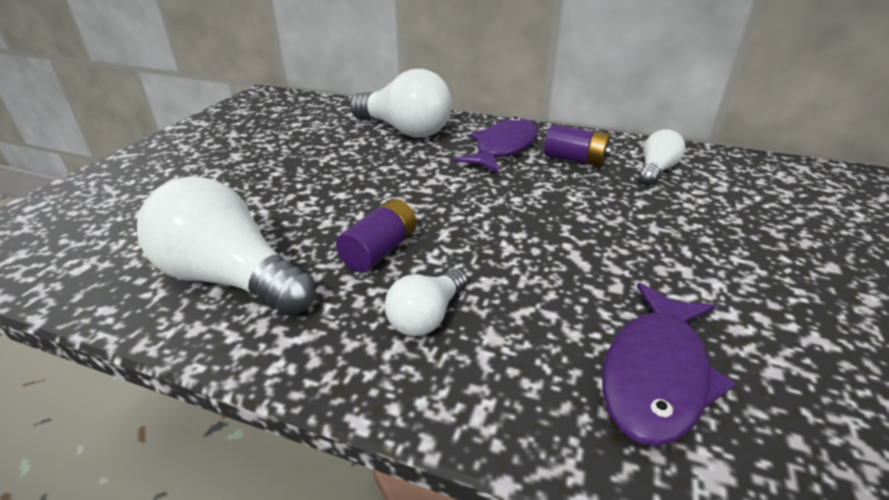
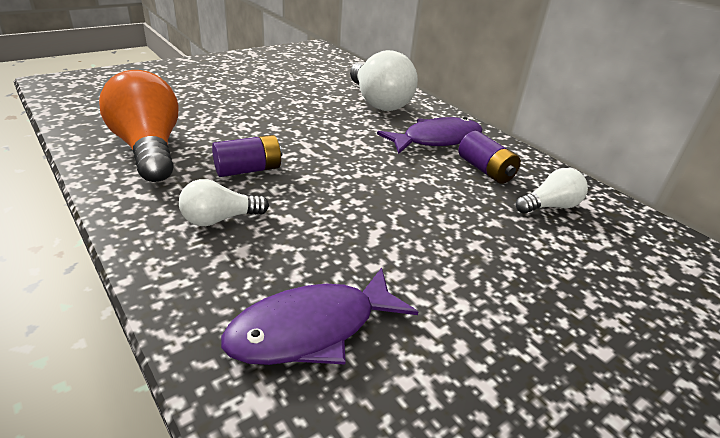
camera: 30 degrees right, 0 degrees up
white light bulb [137,176,316,316] -> orange light bulb [99,70,179,182]

